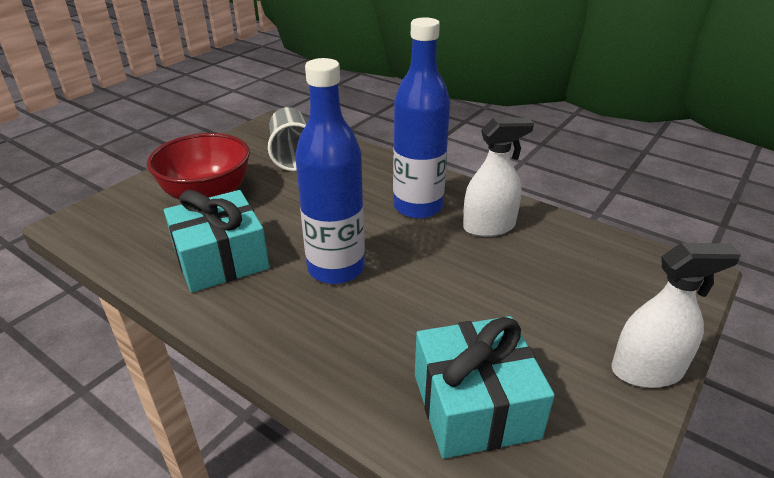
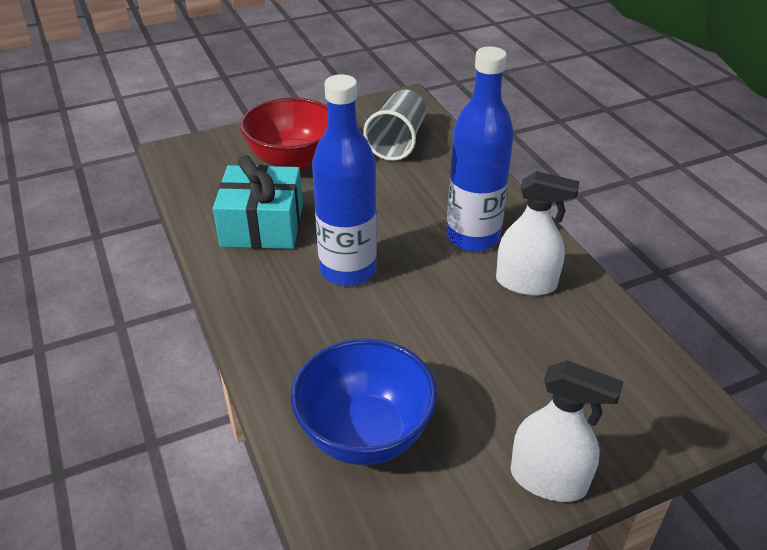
camera: 30 degrees right, 5 degrees up
turquoise gift [415,316,555,459] -> blue bowl [291,338,437,465]

